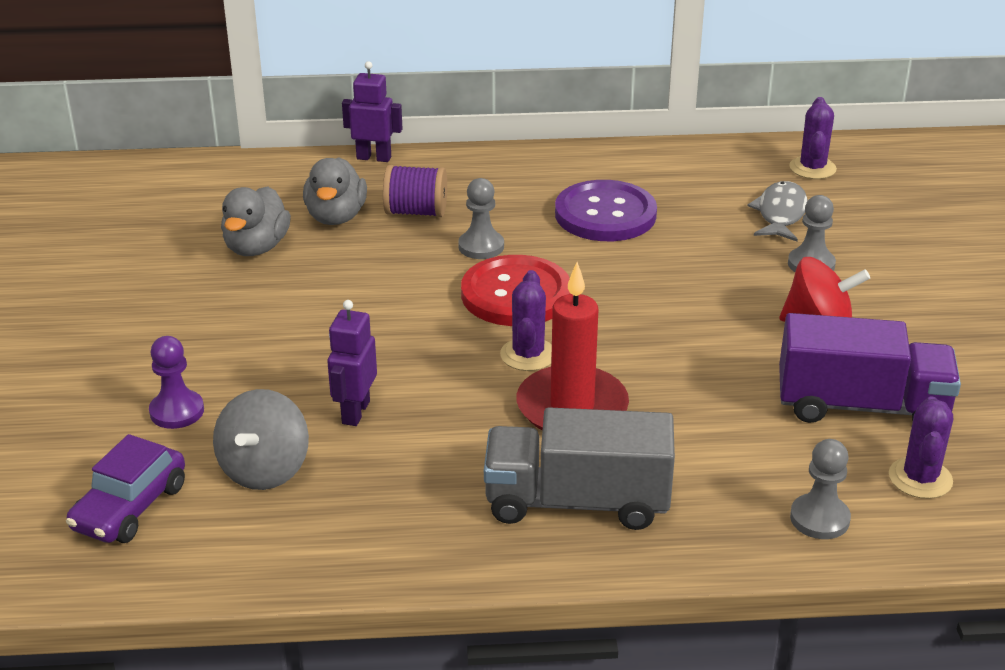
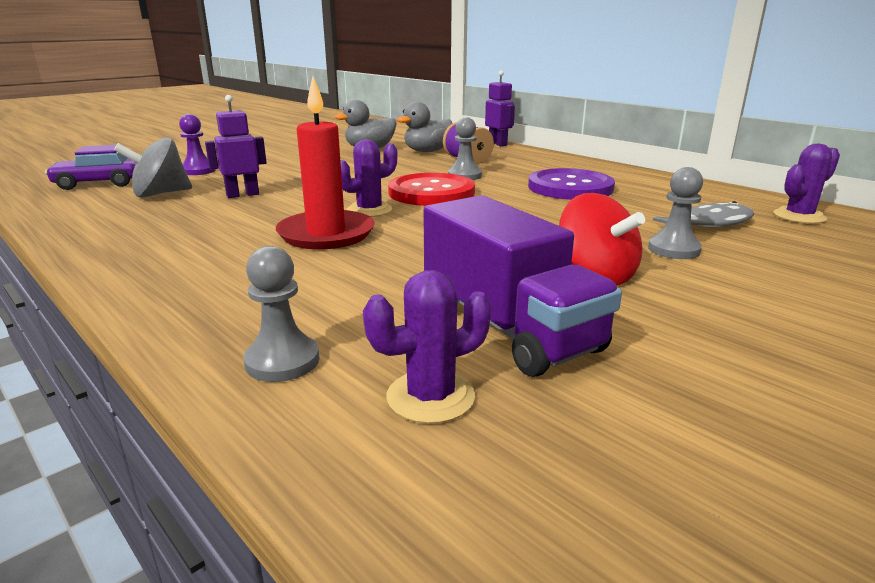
camera: 50 degrees right, 10 degrees down
grey truck [484,408,675,530] -> none

